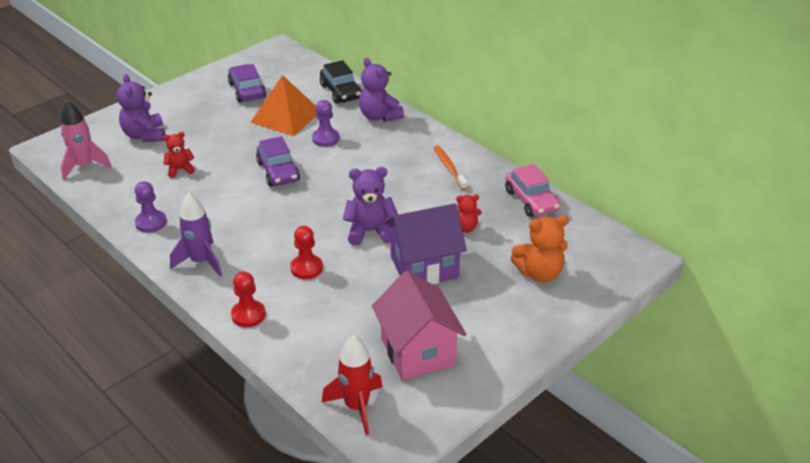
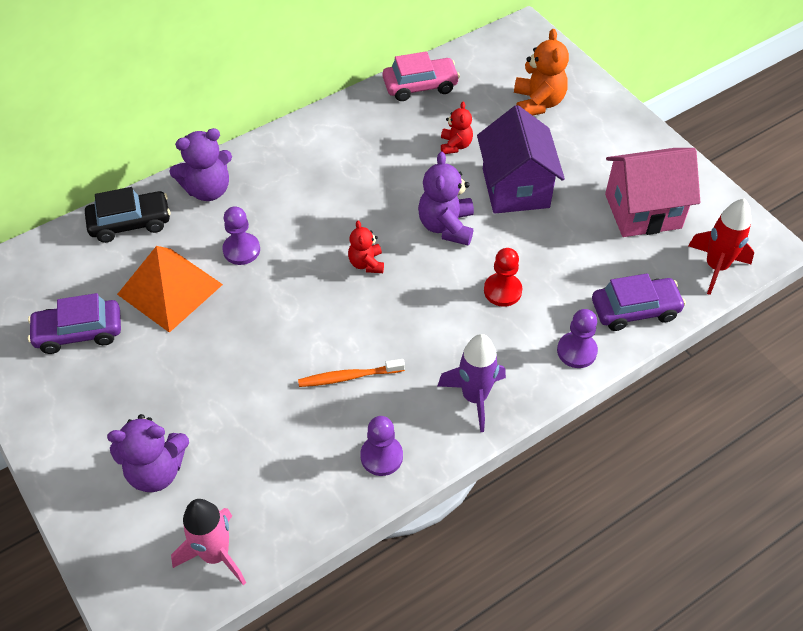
camera: 80 degrees left, 15 degrees up
red teddy bear [163,132,195,178] -> red teddy bear moved to [348,220,384,273]
red pawn [231,271,266,327] -> purple pawn [557,309,598,368]
purple car [256,136,300,187] -> purple car moved to [592,273,686,331]
orange toothbrush [434,145,468,190] -> orange toothbrush moved to [298,359,405,387]

